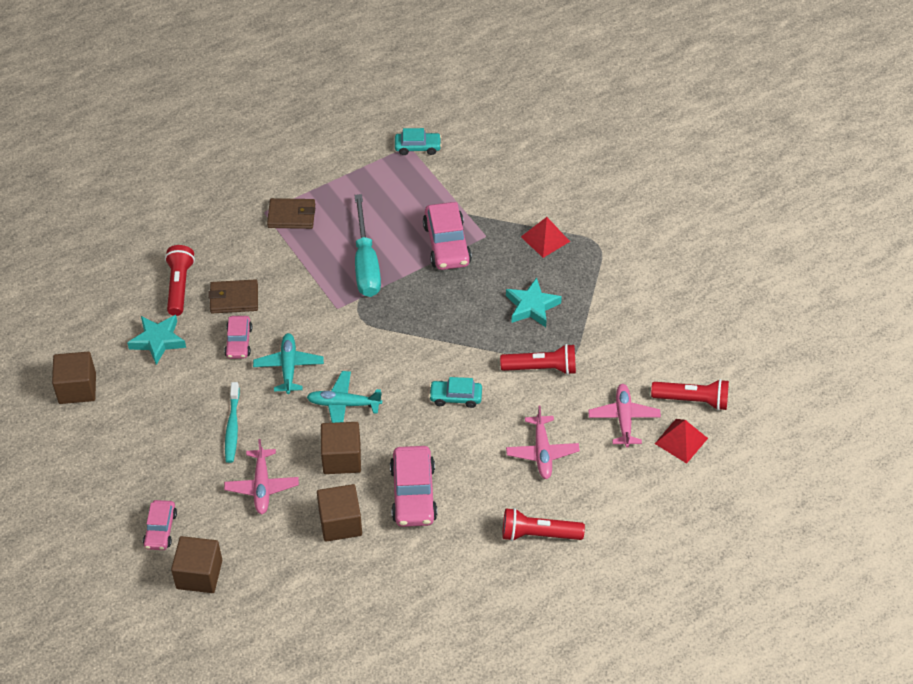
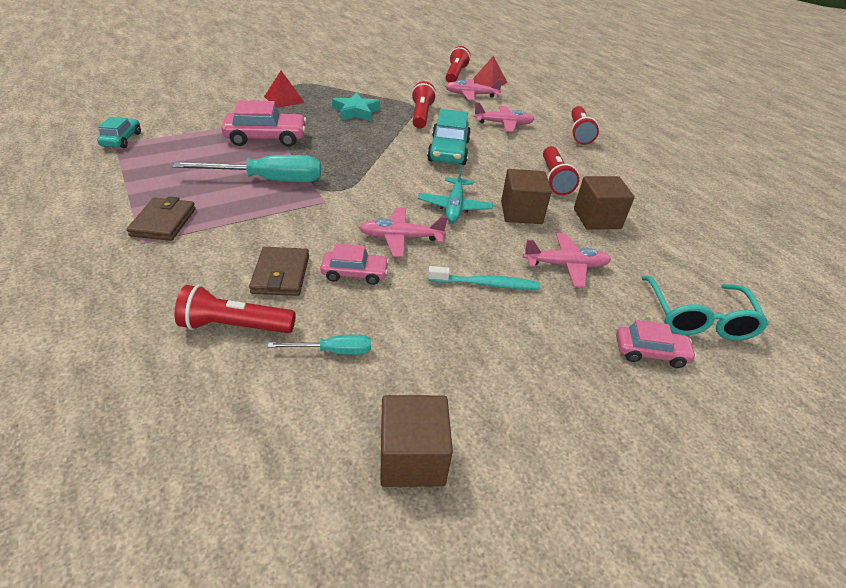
camera: 90 degrees left, 10 degrees down
turquoise star [127,315,186,365] -> turquoise screwdriver [268,334,371,355]
brown cube [171,536,222,593] -> turquoise glasses [642,276,769,340]
turquoise plane [253,333,324,394] -> pink plane [359,207,448,257]
pink car [390,446,437,527] -> red flashlight [543,146,579,195]
turquoise car [429,377,482,408] -> turquoise car [427,109,471,165], size x1.66

